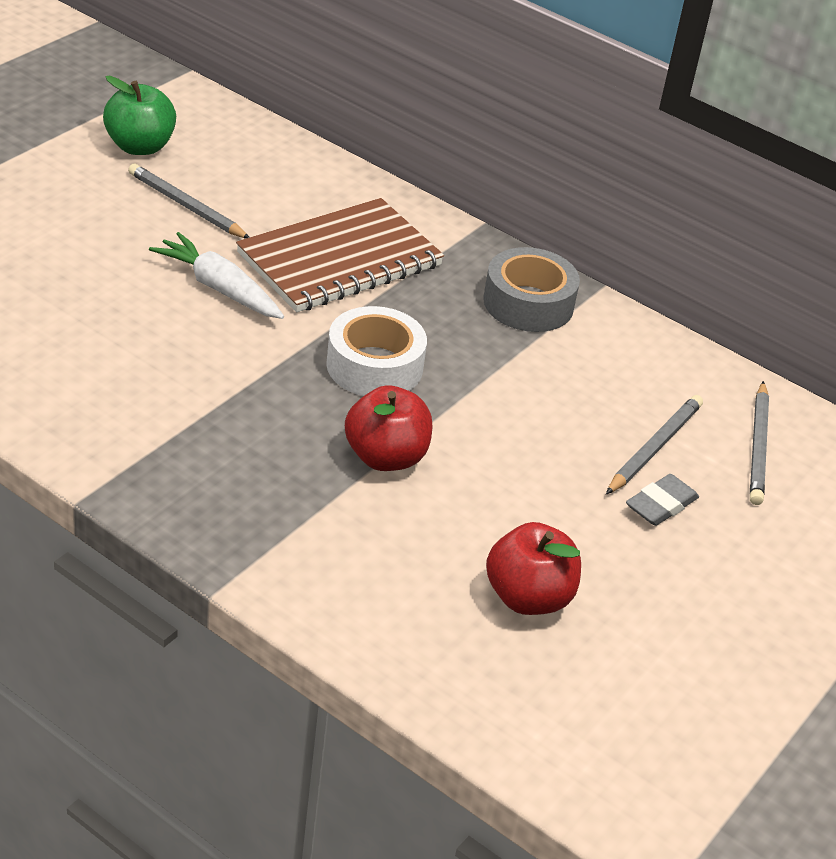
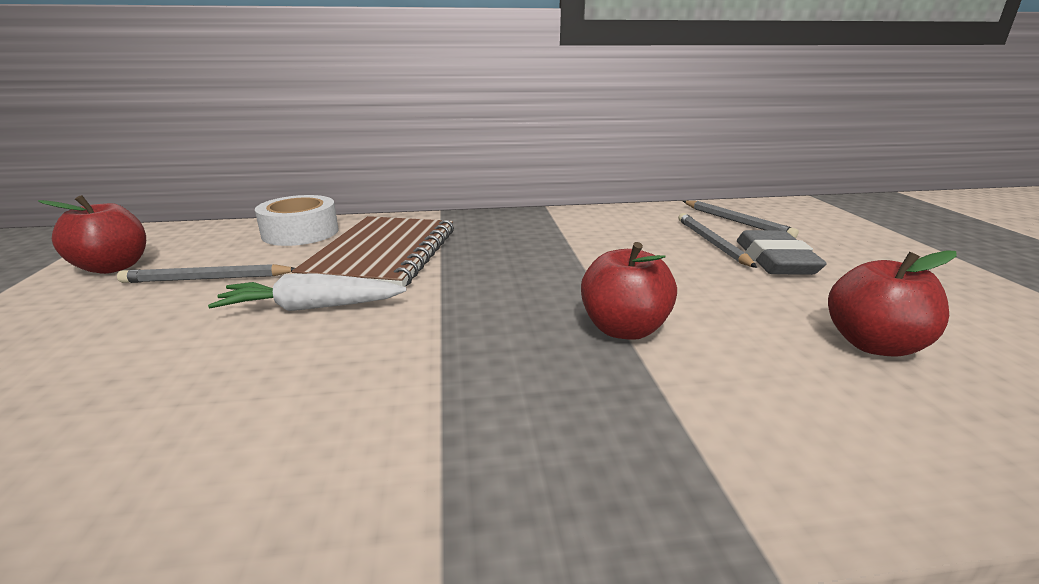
camera: 40 degrees left, 15 degrees down
green apple [103,76,176,155] -> red apple [38,195,146,274]
white tape [326,306,427,396] -> white tape moved to [255,195,339,246]
grey tape [483,247,580,332] -> none
grey eraser [626,474,699,526] -> grey eraser [737,230,827,275], size x1.59

